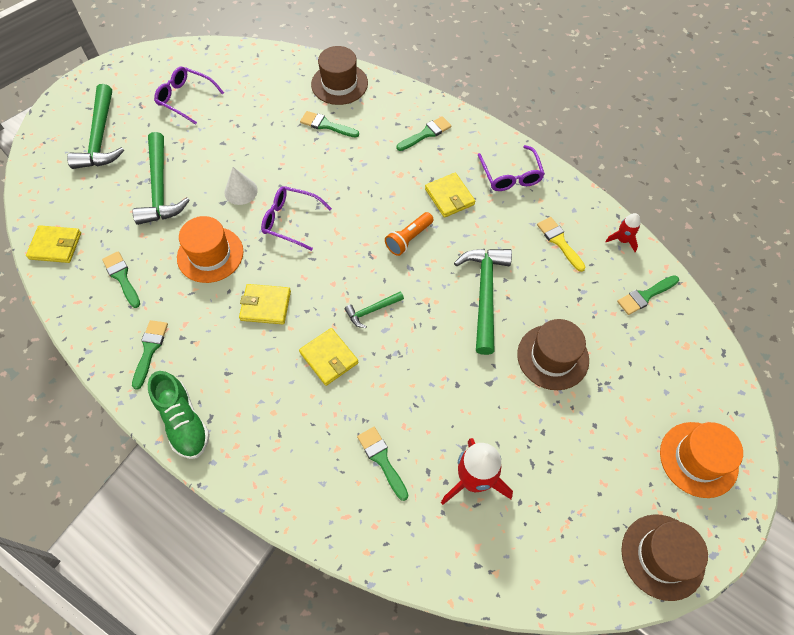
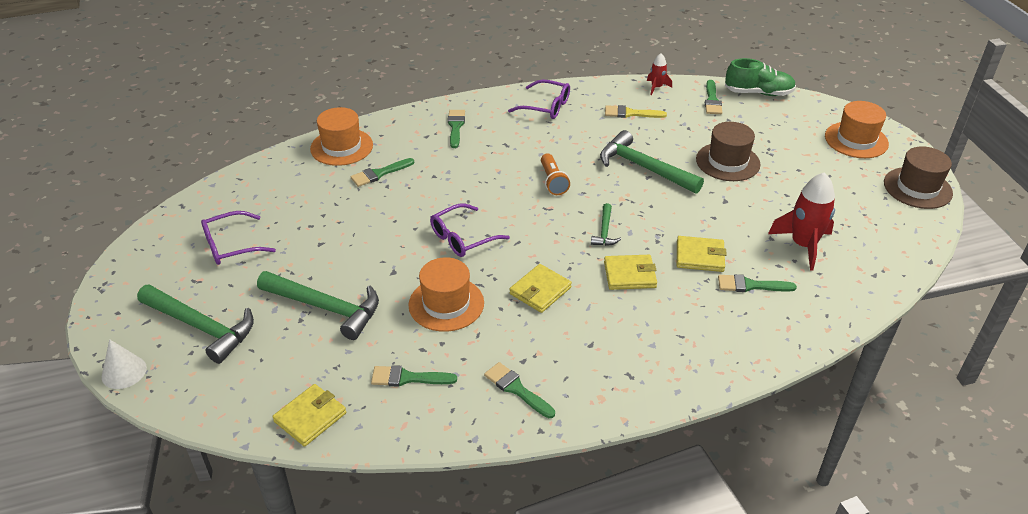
camera: 55 degrees left, 20 degrees down
green shoe [148,371,210,459] -> green shoe moved to [725,58,796,96]
white cone [224,167,258,205] -> white cone moved to [102,339,147,389]
brown hat [311,46,368,105] -> orange hat [310,107,373,166]
yellow wallet [425,173,475,218] -> yellow wallet moved to [677,236,727,272]

